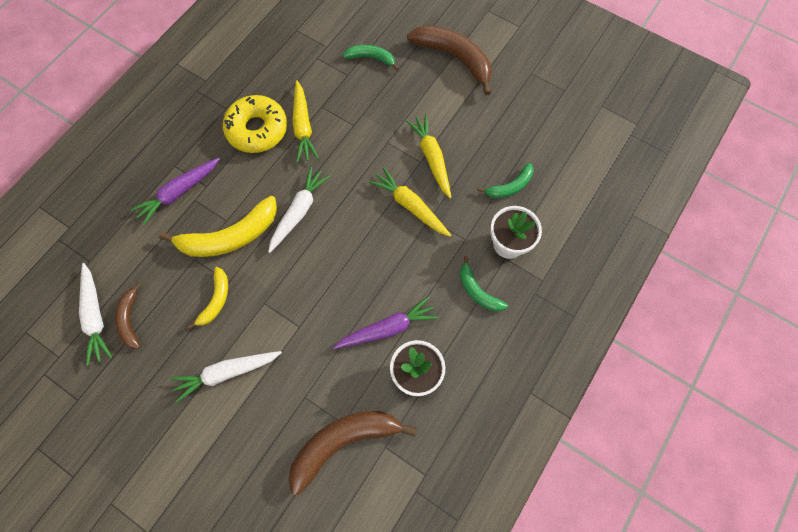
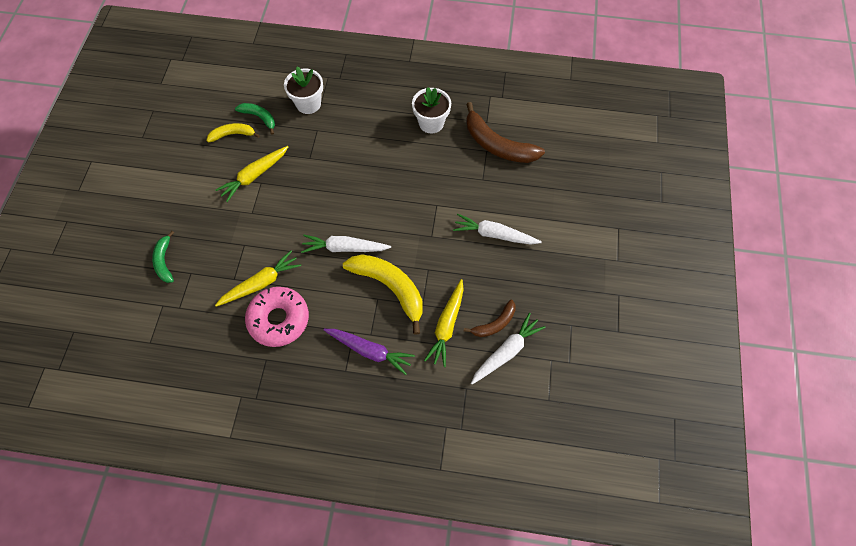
camera: 115 degrees left, 5 degrees down
white carrot [170,351,282,403] -> white carrot turned 150 degrees clockwise [453,214,542,245]
yellow banana [187,267,228,329] -> yellow banana moved to [206,123,260,142]
yellow donut [223,95,287,153] -> pink donut [245,287,309,347]
purple carrot [333,296,439,349] -> none
yellow carrot [369,167,451,237] -> yellow carrot moved to [424,279,464,367]
brown banana [407,25,491,95] -> none
green banana [460,256,508,311] -> none

